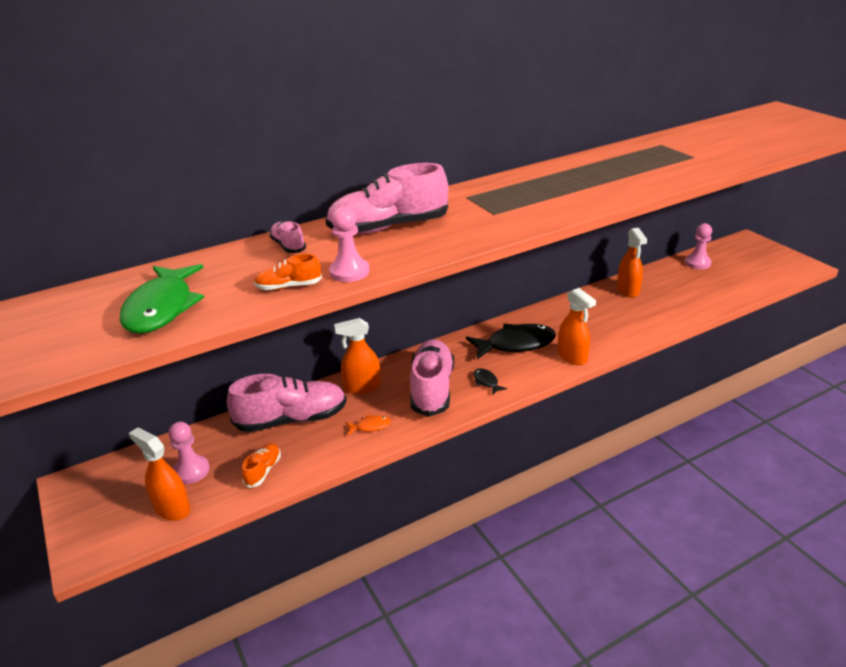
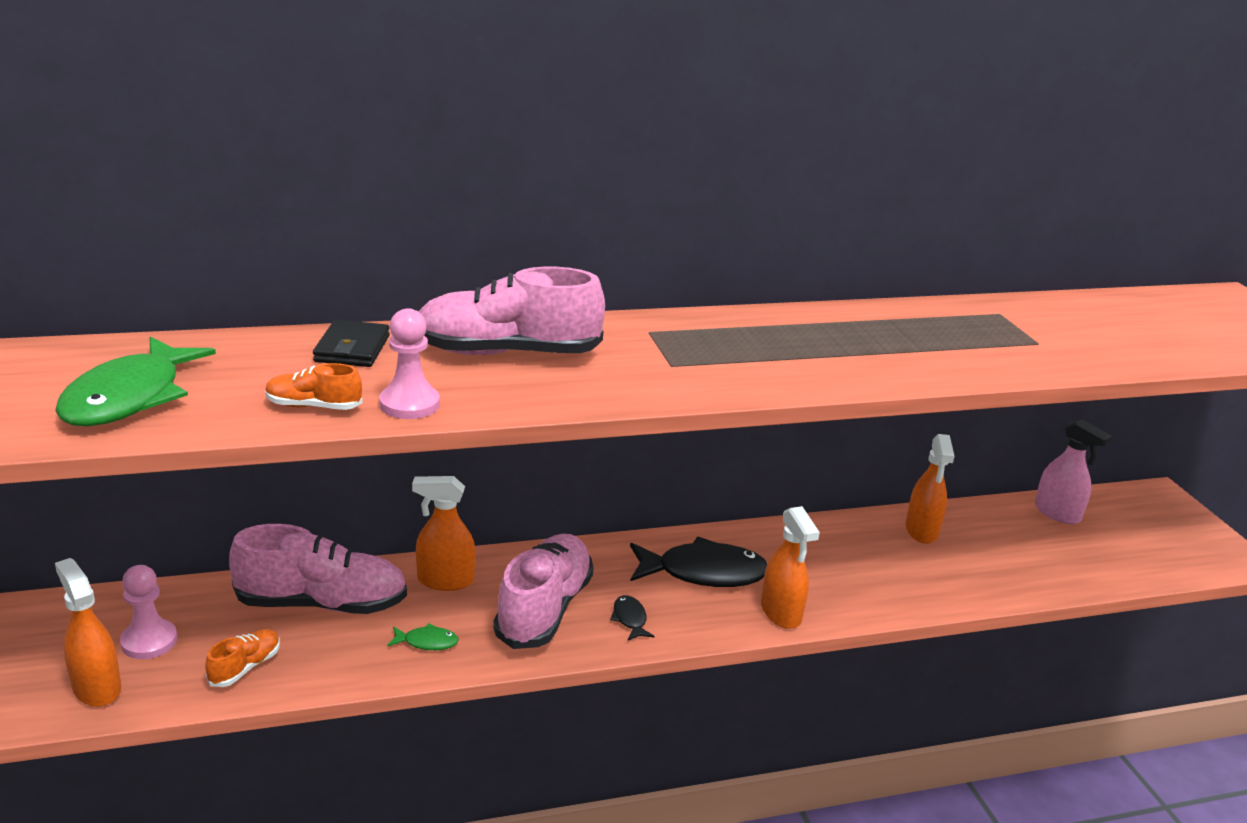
camera: 10 degrees right, 5 degrees down
pink shoe [269,221,306,253] -> black wallet [313,320,390,367]
orange fish [346,415,391,435] -> green fish [387,623,459,650]
pink pawn [685,223,712,269] -> pink spray bottle [1035,419,1112,524]

